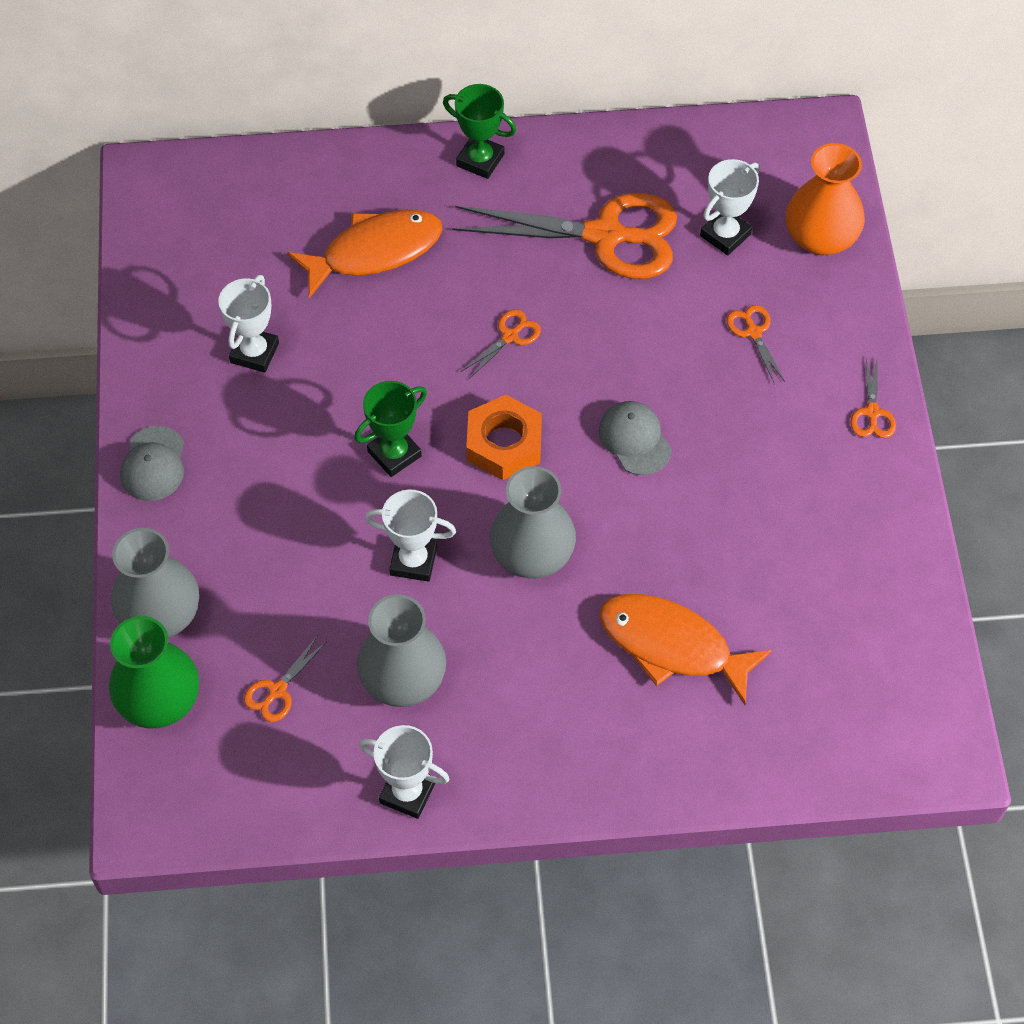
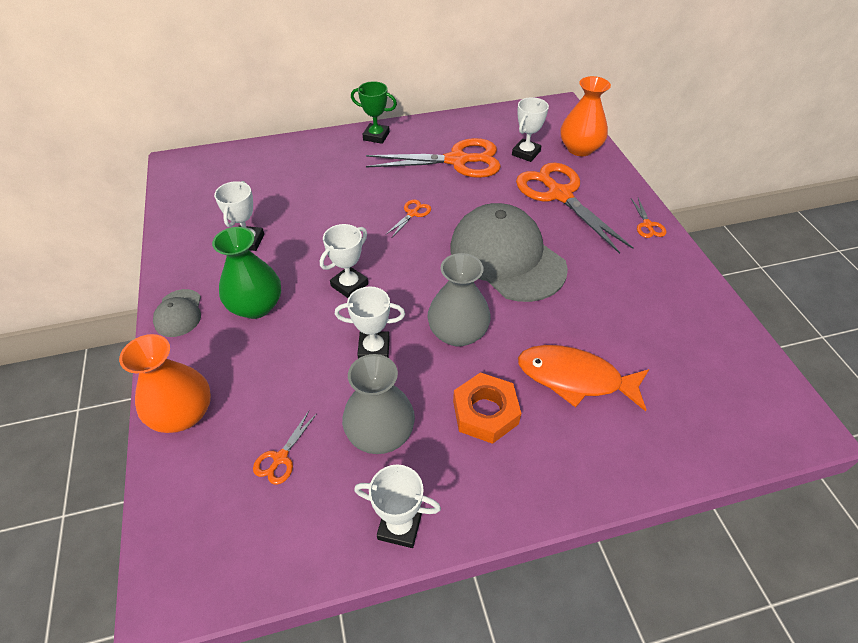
camera: 10 degrees left, 10 degrees down
green vase [109,616,199,728] -> green vase moved to [212,227,281,319]
grey vase [111,528,199,638] -> orange vase [119,334,211,433]
orange fish [287,210,443,298] -> none
green trophy [355,381,427,477] -> white trophy [320,224,368,298]
orange nut [466,395,542,480] -> orange nut moved to [453,372,521,444]
grey cap [599,401,672,475] -> grey cap [450,203,568,302], size x2.27
orange scissors [727,305,785,384] -> orange scissors [516,162,634,254], size x2.42

